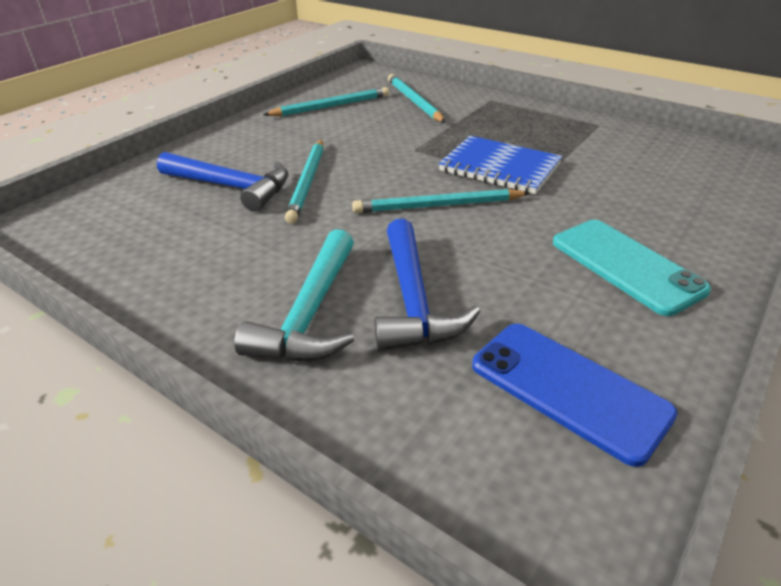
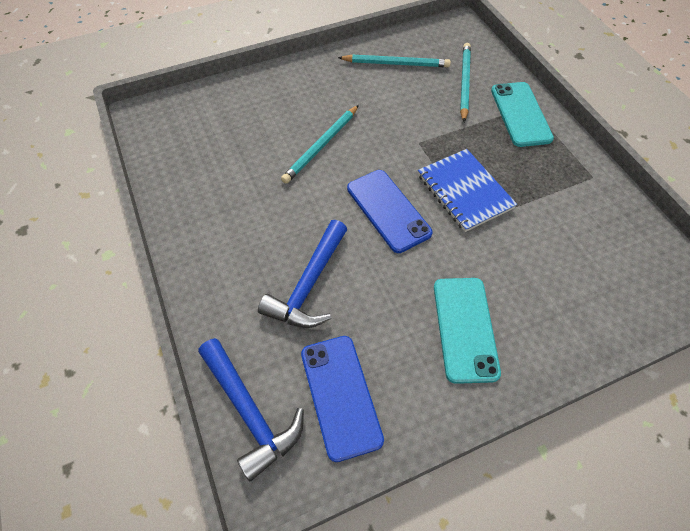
camera: 30 degrees right, 20 degrees up
blue hammer [157,152,288,212] -> blue hammer moved to [198,338,304,481]
turquoise hammer [234,229,354,361] -> none
turquoise pencil [352,189,530,213] -> blue phone [347,170,433,253]
none -> turquoise phone [491,82,554,147]

